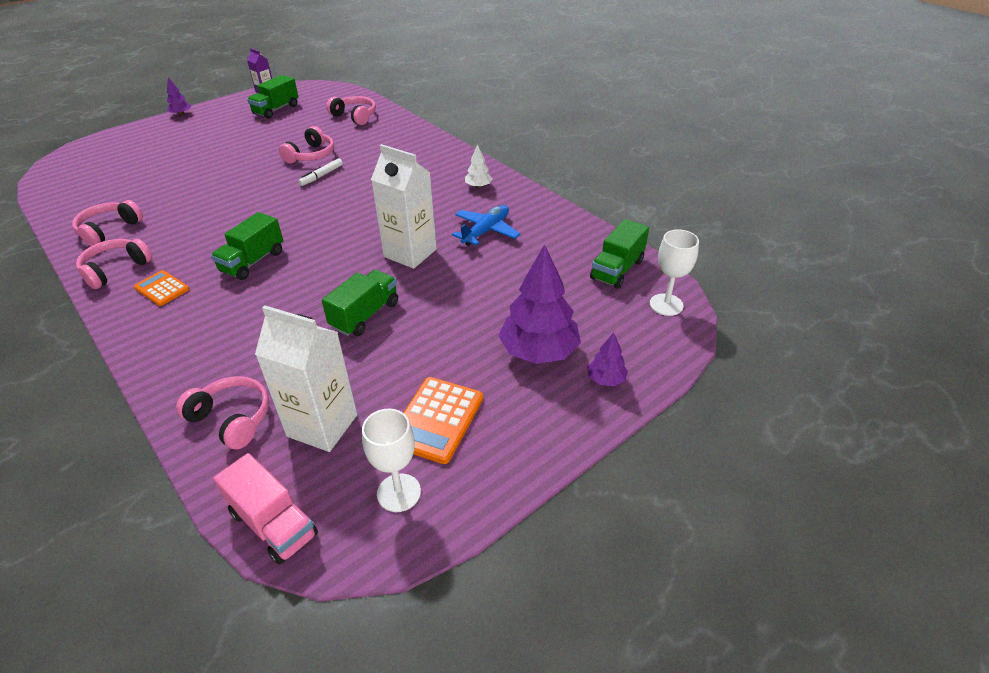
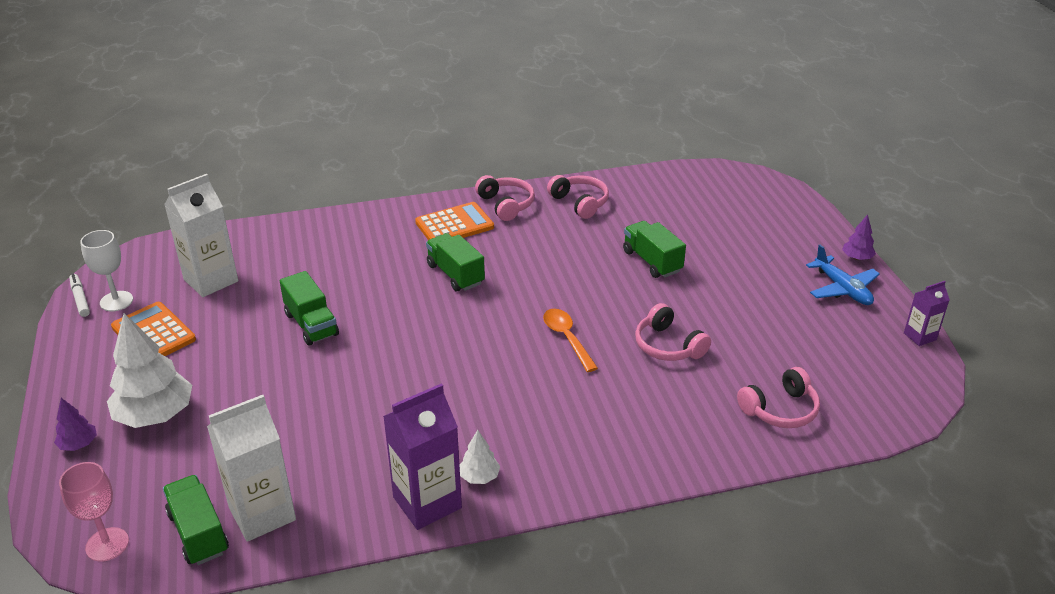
camera: 115 degrees right, 5 degrees down
orange calculator [134,270,189,306] -> orange calculator [415,202,494,240], size x1.57
pink headphones [176,376,269,449] -> none
pink truck [213,453,318,565] -> none
green truck [247,75,299,119] -> green truck moved to [623,221,686,278]
white marker [298,158,343,186] -> white marker moved to [69,273,90,317]
white carton [371,144,437,269] -> white carton moved to [207,395,296,542]
blue plane [452,205,520,246] -> blue plane moved to [806,245,880,305]
purple tree [498,244,581,364] -> white tree [107,313,192,428]
white goblet [650,229,699,316] -> pink goblet [59,462,129,562]
none -> purple carton [383,383,462,530]
none -> orange spoon [543,309,598,372]

